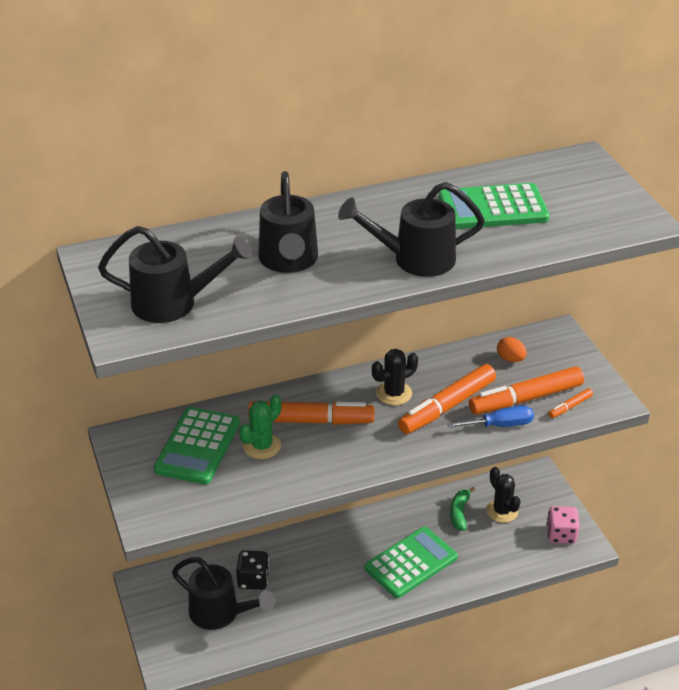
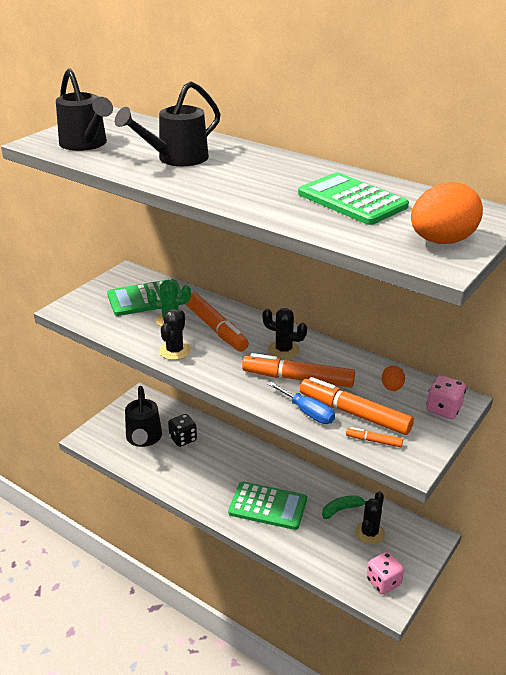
camera: 55 degrees right, 5 degrees down
black watering can [338,182,485,277] -> none
none -> black cactus [159,309,191,360]
none -> orange egg [411,182,483,244]
none -> pink dice [426,375,466,419]

